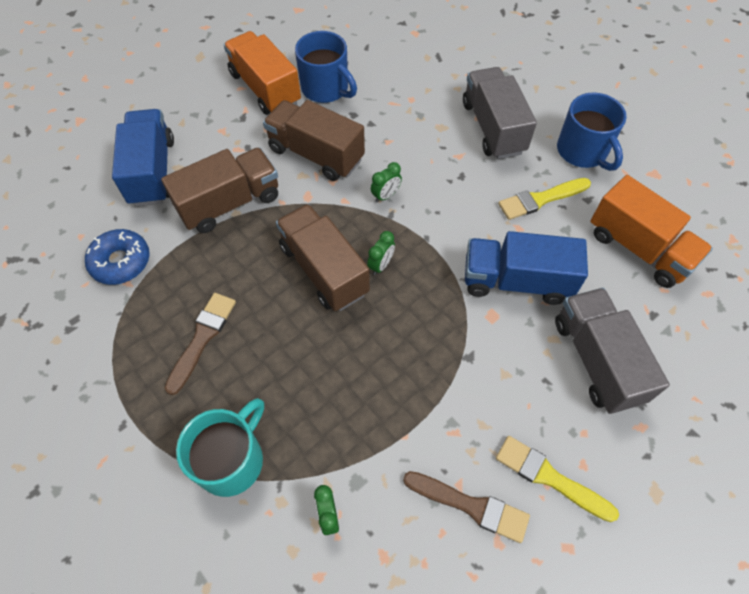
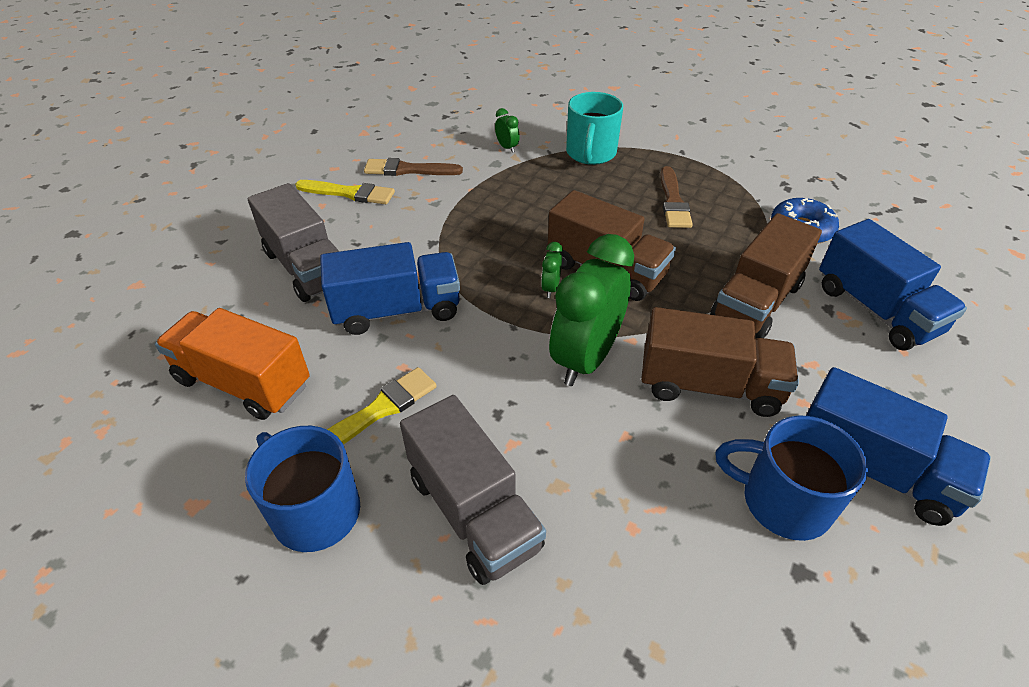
camera: 160 degrees right, 15 degrees down
orange truck [224,31,301,115] -> blue truck [806,367,991,526]
green clock [371,162,402,203] -> green clock [549,234,634,386], size x2.42

